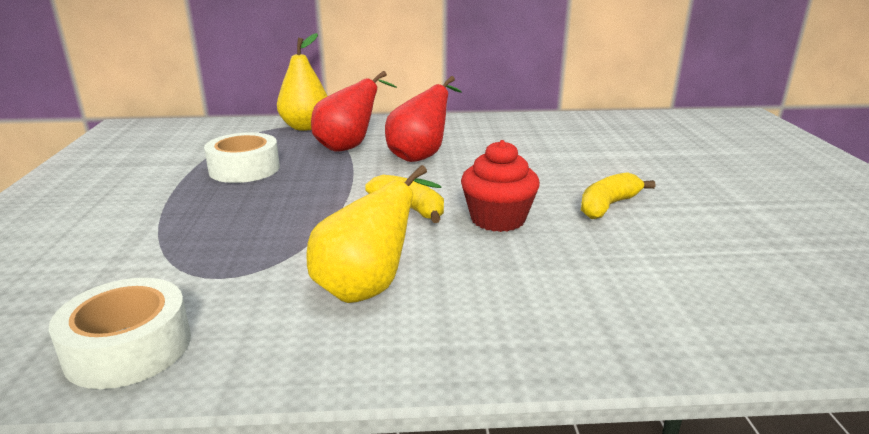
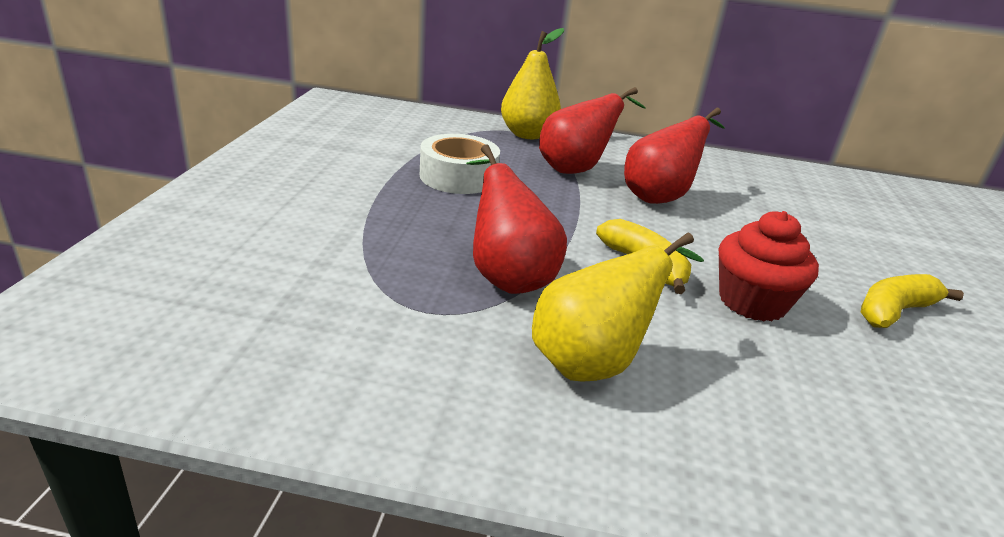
camera: 10 degrees right, 5 degrees up
white tape [49,278,191,389] -> none
none -> red pear [466,144,567,294]

